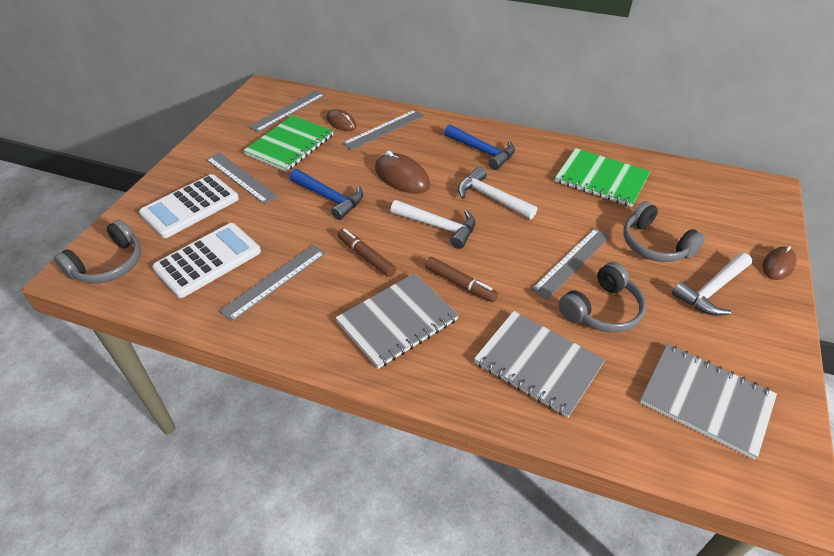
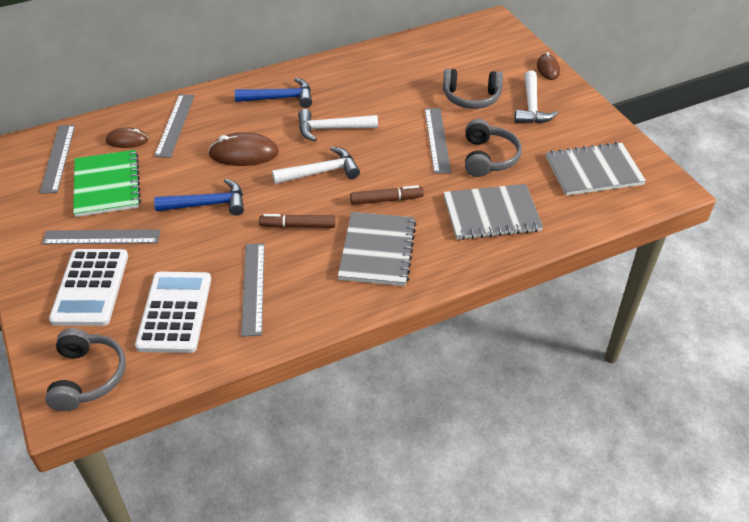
camera: 45 degrees left, 0 degrees up
green notebook [555,148,650,207] -> none

